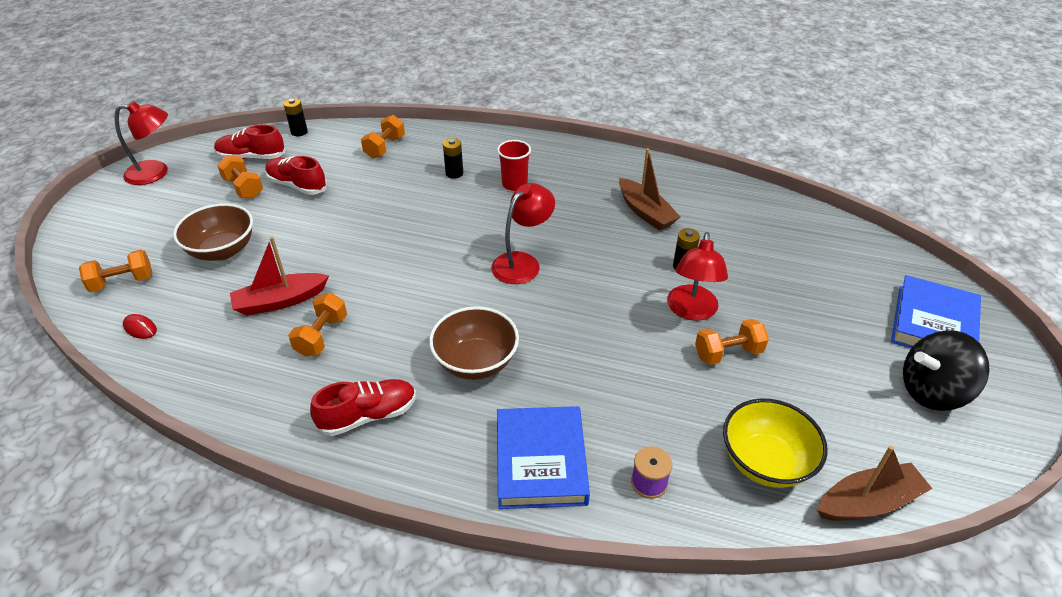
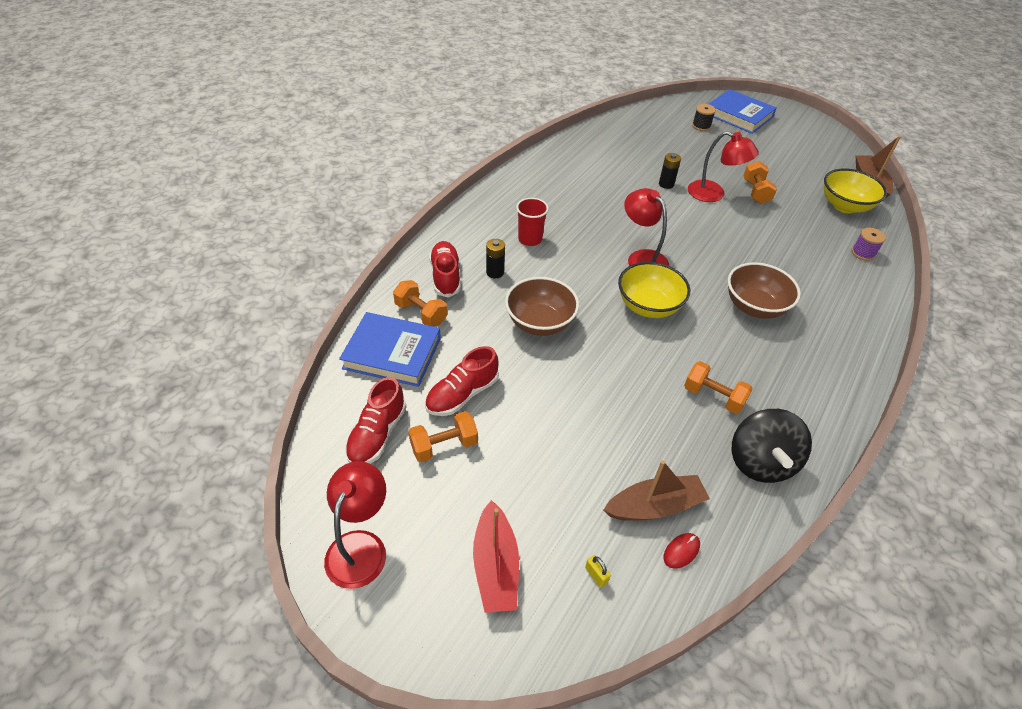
camera: 75 degrees left, 5 degrees up
orange dumbbell [79,249,153,292] -> yellow padlock [585,555,611,587]
brown bowl [173,203,253,261] -> brown bowl moved to [505,277,579,336]
red boat [230,237,329,316] -> red boat moved to [473,500,519,613]
black battery [283,98,308,136] -> none
red shoe [310,379,416,436] -> red shoe moved to [429,241,461,298]
blue book [497,406,590,509] -> blue book moved to [339,312,441,387]
brown boat [619,148,680,230] -> brown boat moved to [603,460,710,521]
black spinning top [903,330,990,411] -> black spinning top moved to [731,409,812,483]
none -> yellow bowl [618,262,690,318]
none -> black spool [692,104,716,131]

